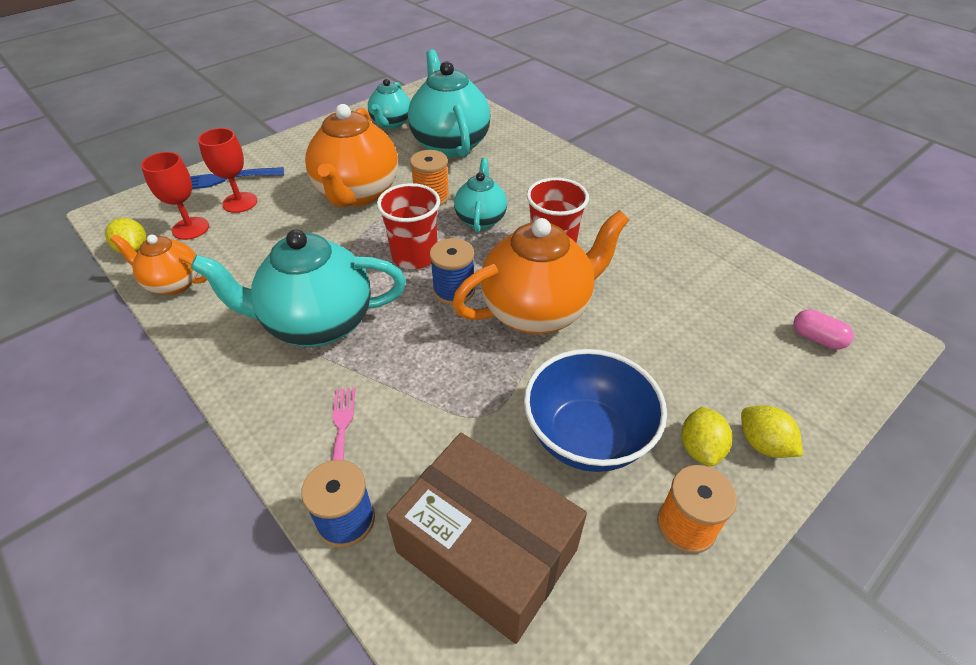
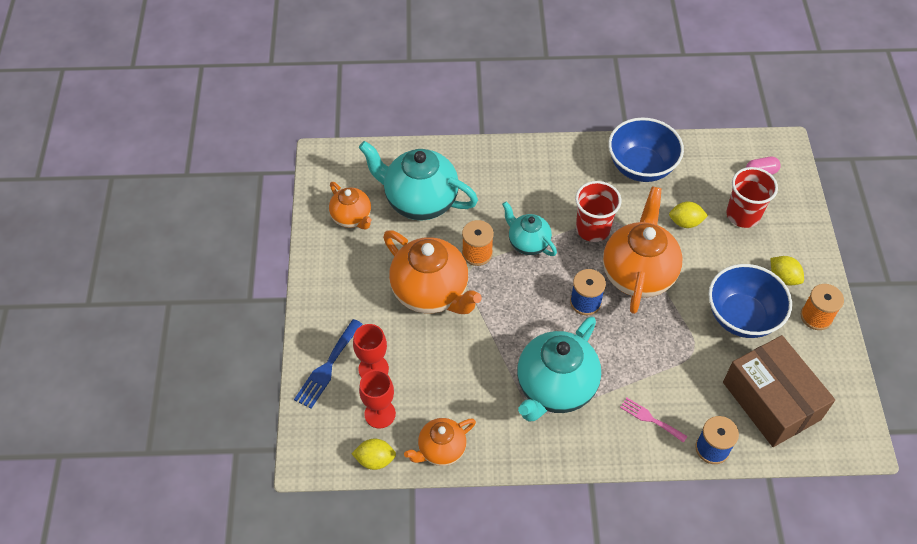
camera: 50 degrees left, 10 degrees up
turquoise teapot [368,79,411,129] -> orange teapot [329,182,372,229]
red cup [377,183,440,269] -> red cup moved to [726,167,778,228]
brown box [387,433,587,644] -> brown box turned 75 degrees clockwise [723,335,835,447]
yellow lemon [741,406,803,458] -> yellow lemon moved to [669,201,708,228]
none -> blue bowl [608,118,684,182]

